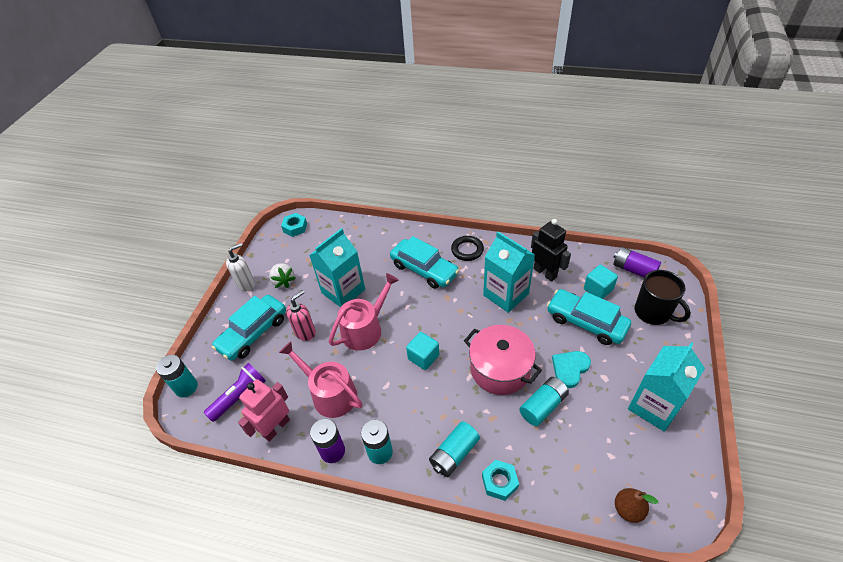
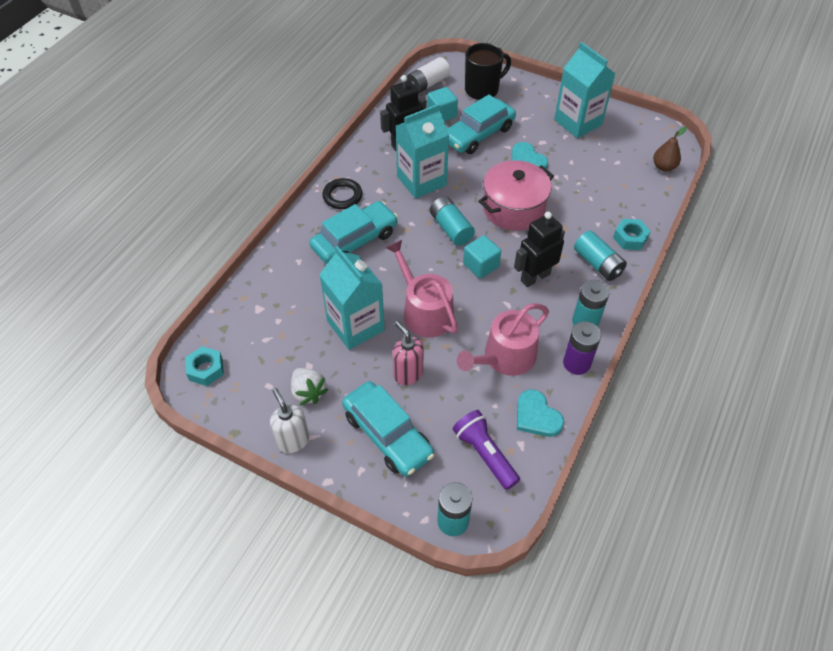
camera: 80 degrees left, 5 degrees up
pink robot [238,379,290,442] -> turquoise heart [517,389,564,437]
white strawberry [269,264,296,288] -> white strawberry turned 75 degrees clockwise [291,368,328,406]
turquoise battery [519,377,569,426] -> turquoise battery moved to [430,196,475,246]
purple battery [613,247,661,277] -> white battery [407,57,450,94]
none -> black robot [514,212,565,287]

